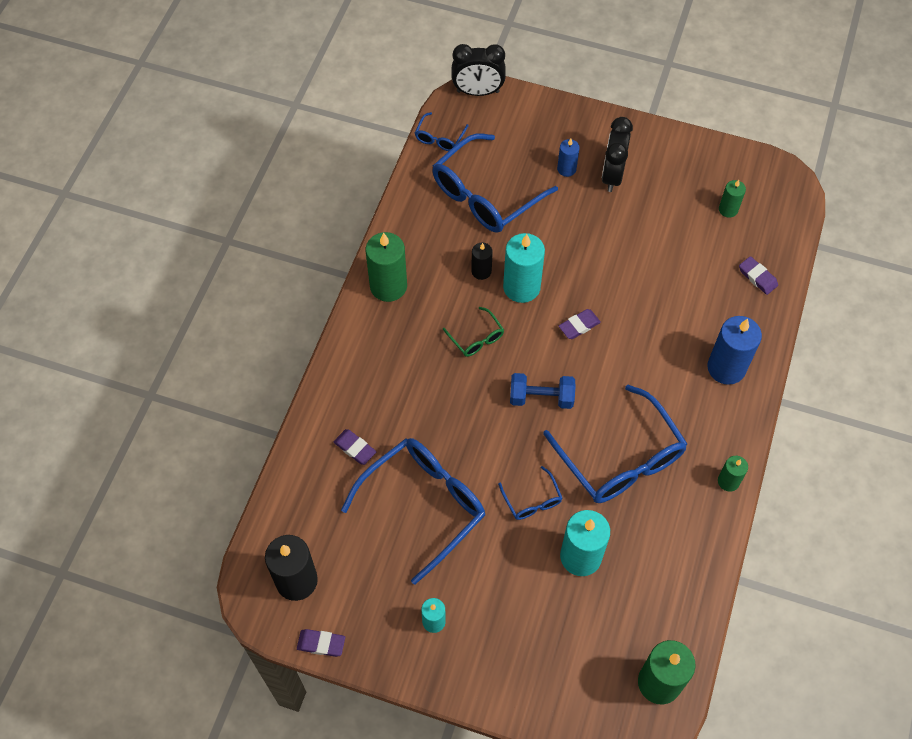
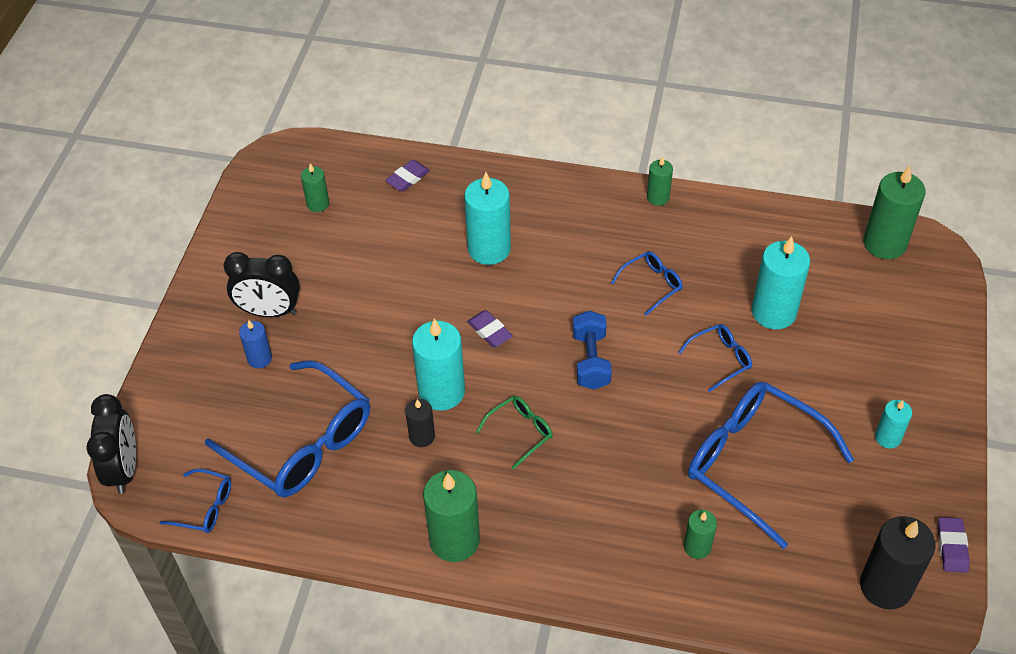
camera: 95 degrees left, 10 degrees down
purple eraser [334,429,376,465] -> green candle [684,510,717,559]
blue glasses [543,385,687,503] -> blue glasses [611,251,683,316], size x0.46
blue candle [708,316,762,385] -> none
none -> turquoise candle [464,172,511,265]

